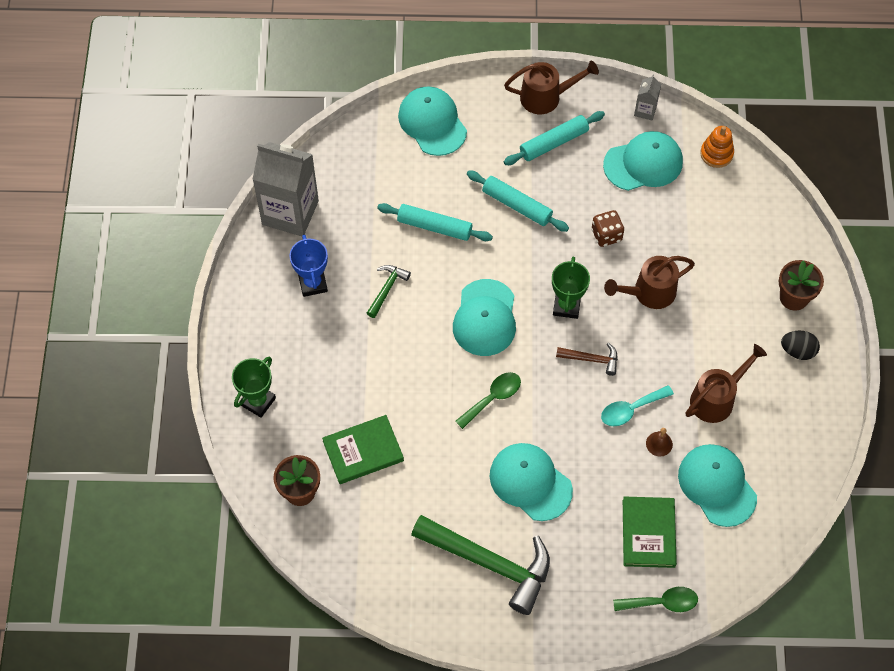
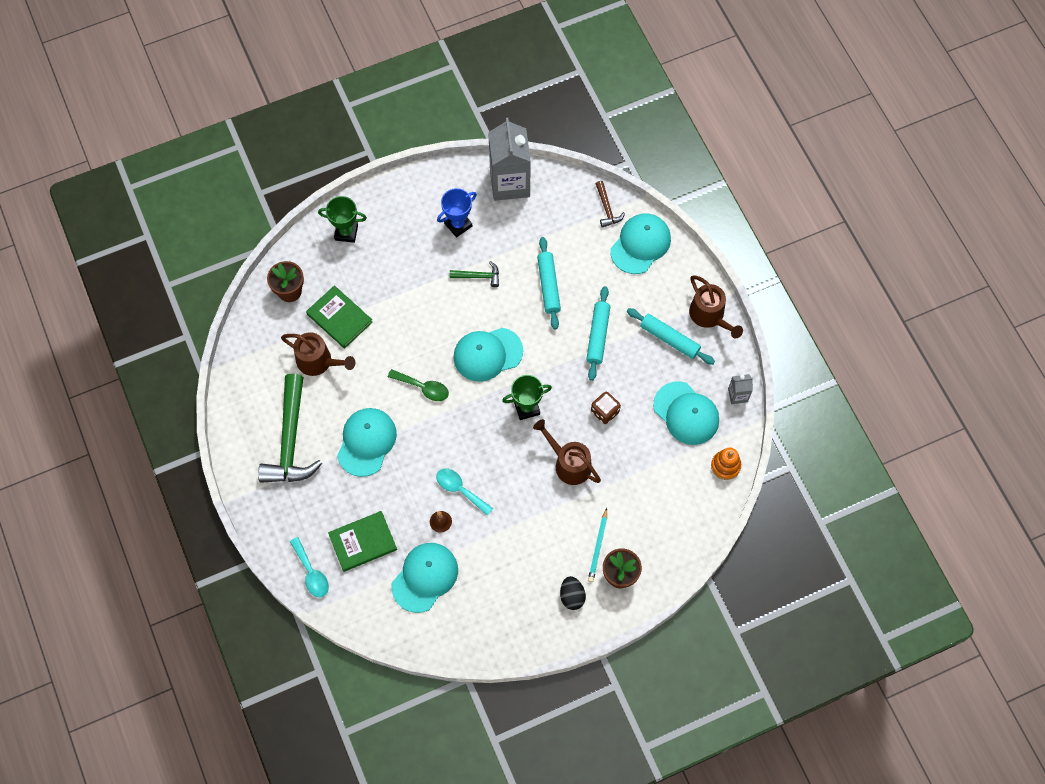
camera: 65 degrees right, 5 degrees up
brown hammer [556,343,618,376] -> brown hammer moved to [596,181,625,228]
green spoon [613,587,698,612] -> turquoise spoon [290,537,329,597]
brown watering can [685,344,767,423] -> brown watering can moved to [281,332,355,376]
none -> turquoise pencil [588,508,607,582]

